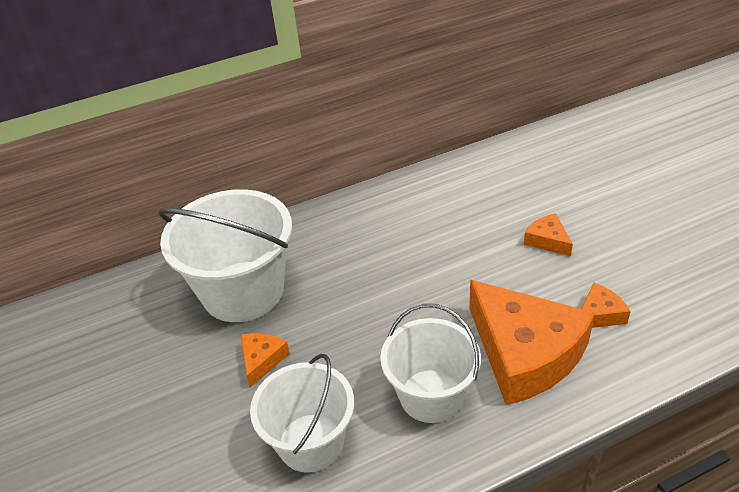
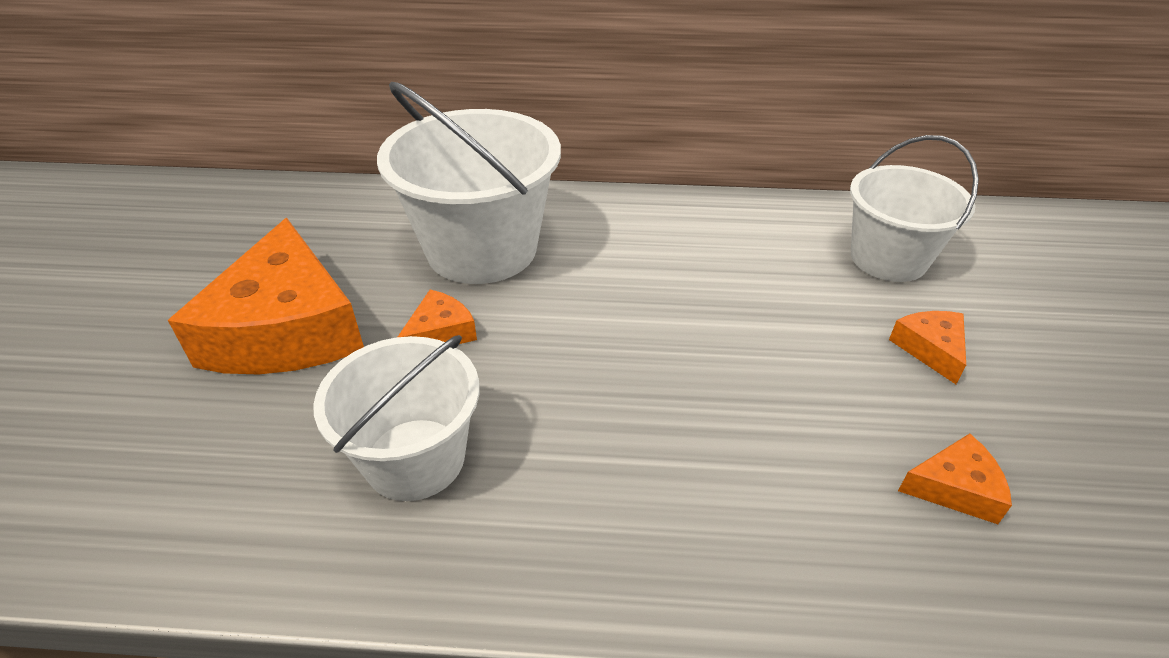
camera: 25 degrees right, 0 degrees up
white bucket [380,304,481,423] -> white bucket moved to [850,135,979,282]
orange cheese [469,280,595,405] -> orange cheese moved to [168,218,364,375]

